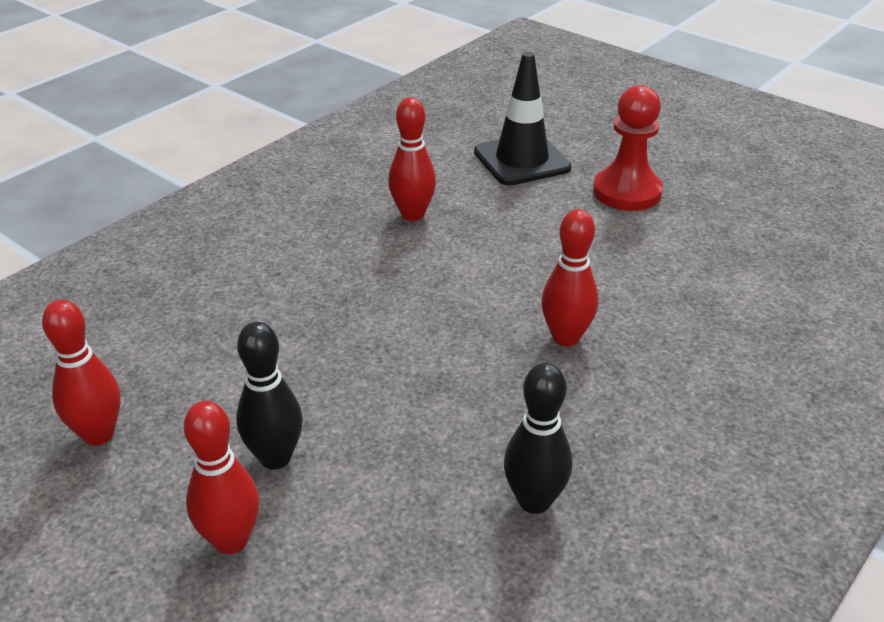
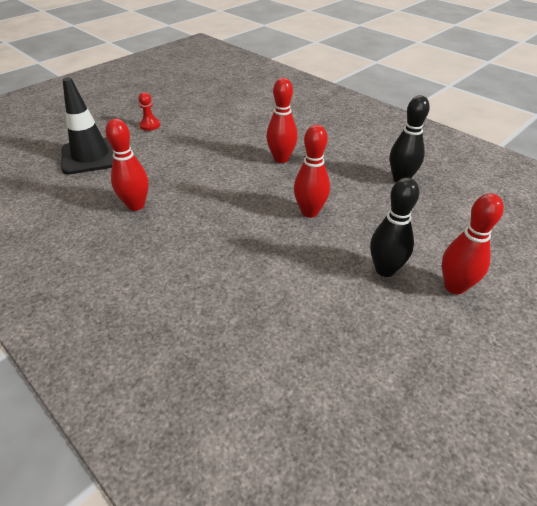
camera: 85 degrees left, 5 degrees up
red bowling pin [42,300,121,445] -> red bowling pin moved to [294,124,330,218]
red pawn [593,85,663,211] -> red pawn [138,92,160,131], size x0.50

